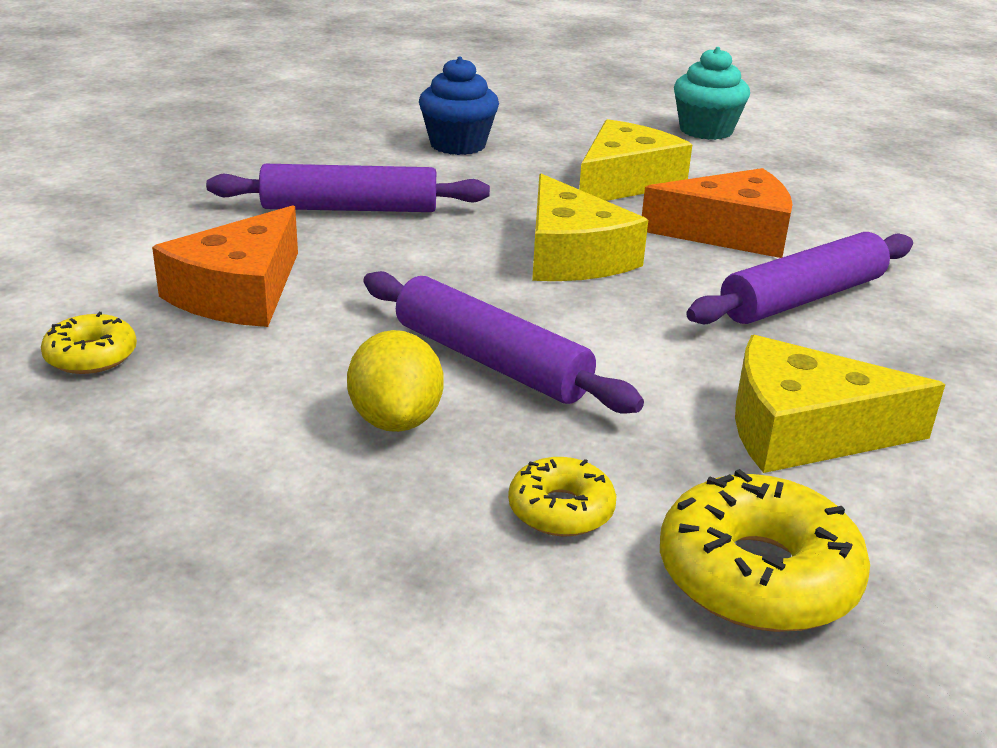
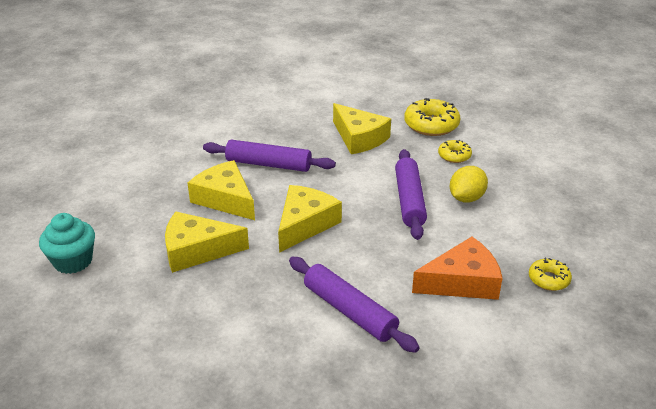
camera: 130 degrees left, 5 degrees up
blue cupcake [419,57,499,155] -> none
orange cheese [642,168,792,258] -> yellow cheese [188,160,255,220]

